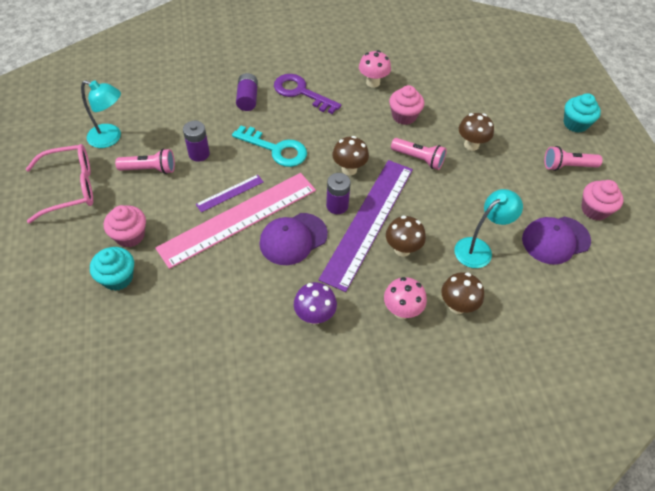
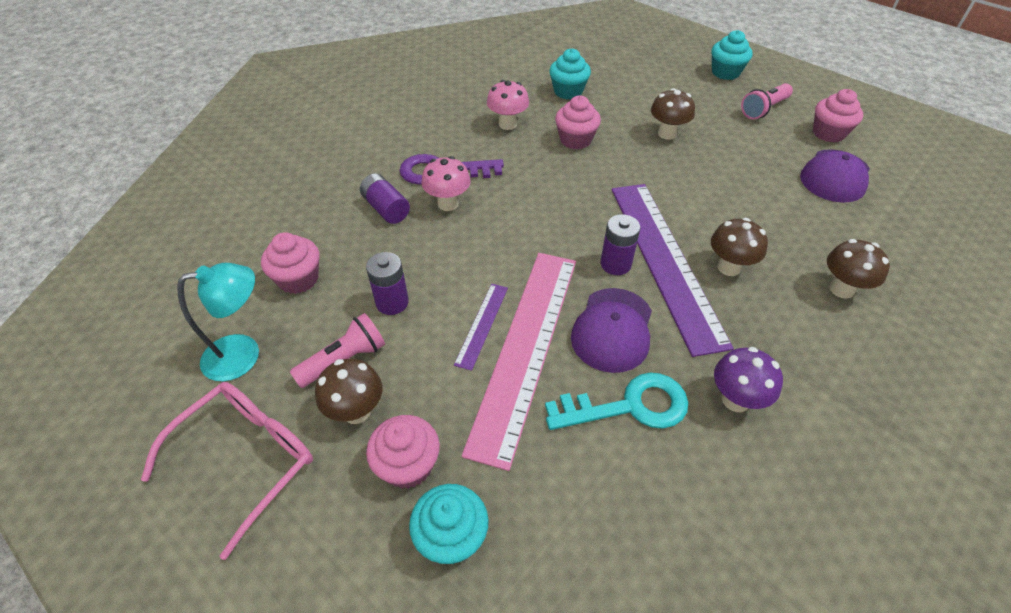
camera: 35 degrees left, 5 degrees down
turquoise key [232,126,307,167] -> turquoise key moved to [545,373,688,430]
brown mushroom [332,136,369,175] -> brown mushroom moved to [315,359,382,424]
pink mushroom [384,277,427,319] -> pink mushroom moved to [421,156,471,211]
pink flashlight [391,138,447,170] -> none
turquoise lamp [454,189,523,268] -> none
none -> pink cupcake [261,232,320,294]
none -> turquoise cupcake [549,48,591,100]

